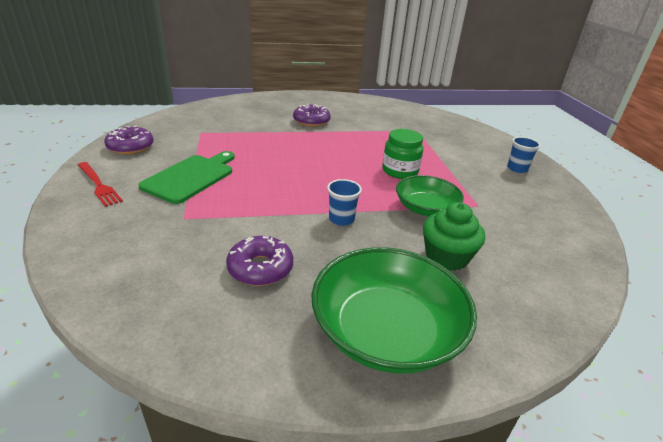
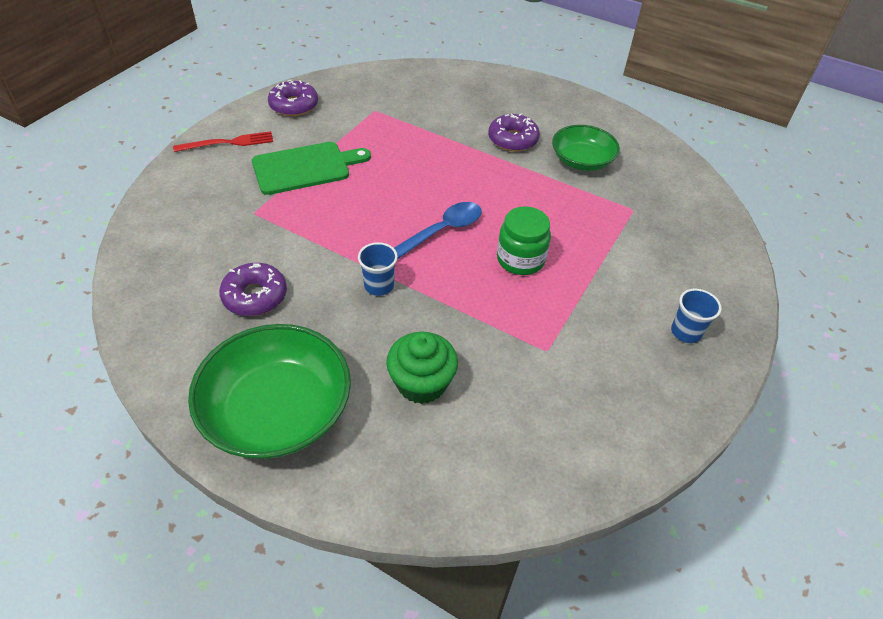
camera: 40 degrees right, 15 degrees up
red fork [78,162,123,207] -> red fork turned 105 degrees counterclockwise [173,131,273,152]
green bowl [396,175,464,216] -> green bowl moved to [552,125,620,171]
none -> blue spoon [394,202,482,259]

